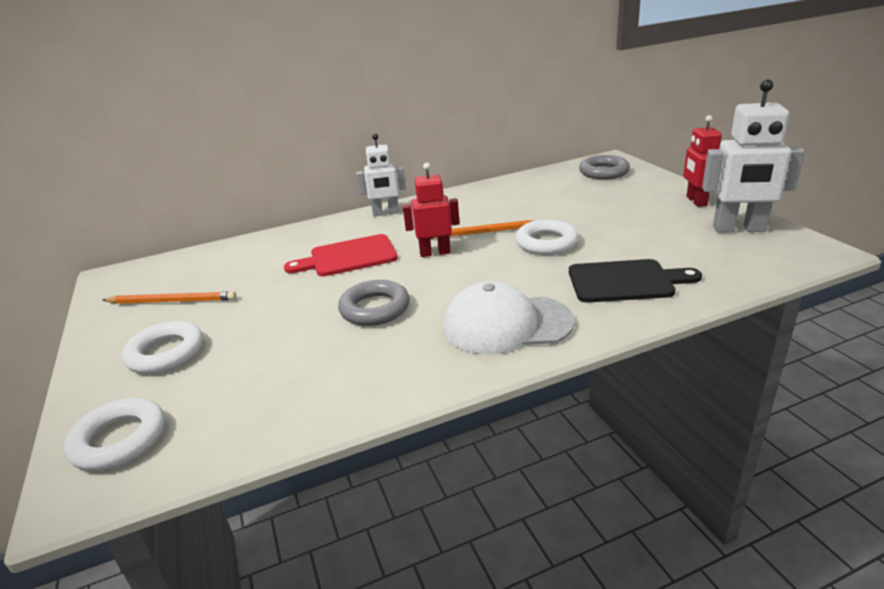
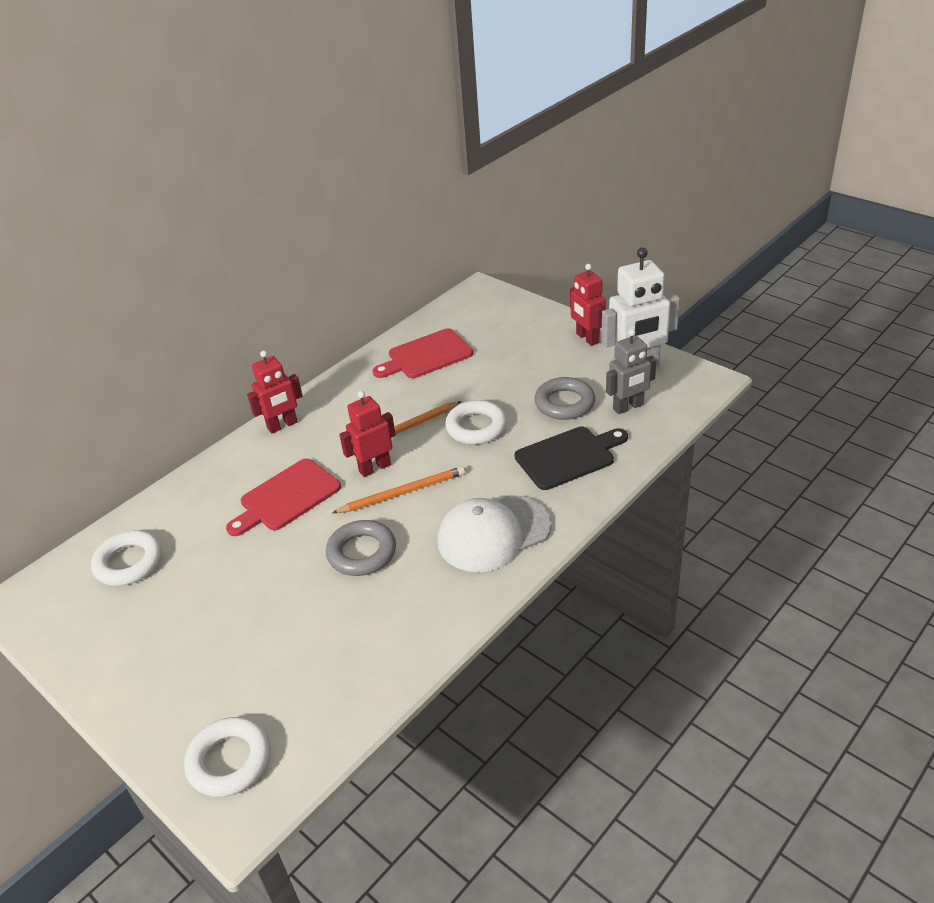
camera: 25 degrees left, 10 degrees up
orange pencil [103,291,237,304] -> orange pencil moved to [332,466,465,513]
white ring [122,321,203,374] -> white ring moved to [91,530,162,586]
white robot [356,134,406,216] -> red robot [247,350,303,434]
grey ring [579,155,630,179] -> grey ring moved to [534,377,595,420]
none -> red cutting board [373,328,473,378]
none -> grey robot [606,329,657,414]

